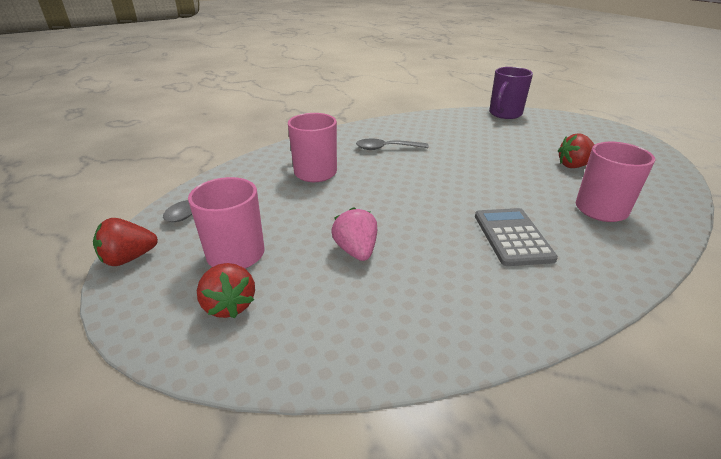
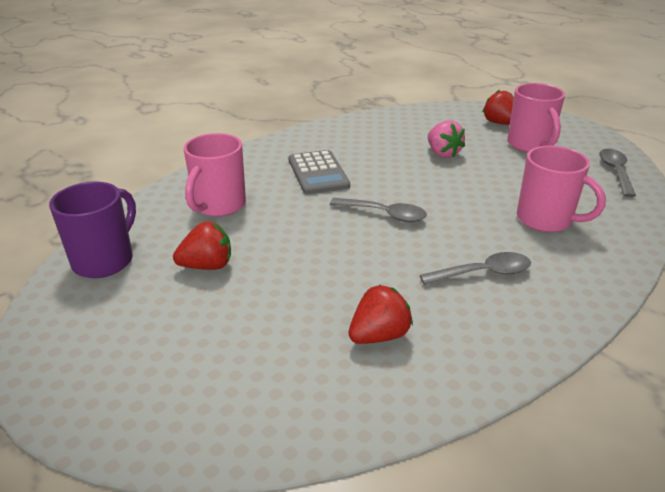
camera: 170 degrees right, 0 degrees up
red strawberry [93,218,158,266] -> red strawberry moved to [348,285,413,344]
purple mug [489,67,533,119] -> purple mug moved to [49,182,136,278]
none -> grey spoon [330,198,427,222]

